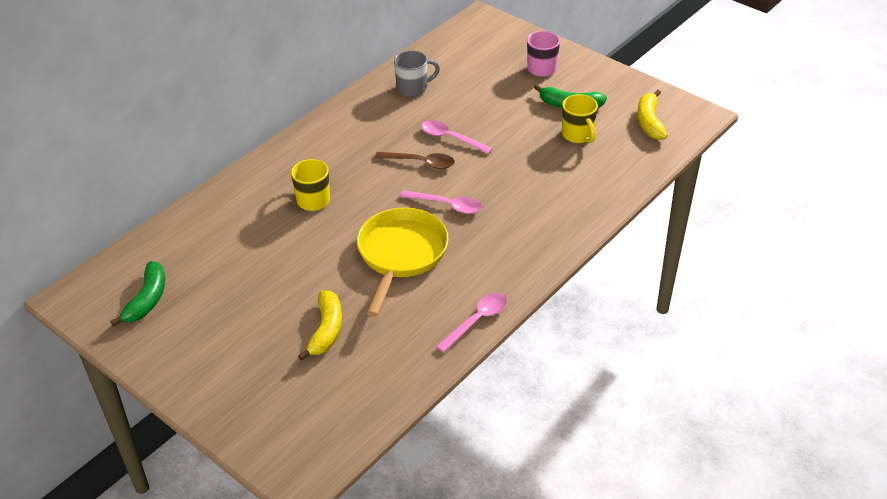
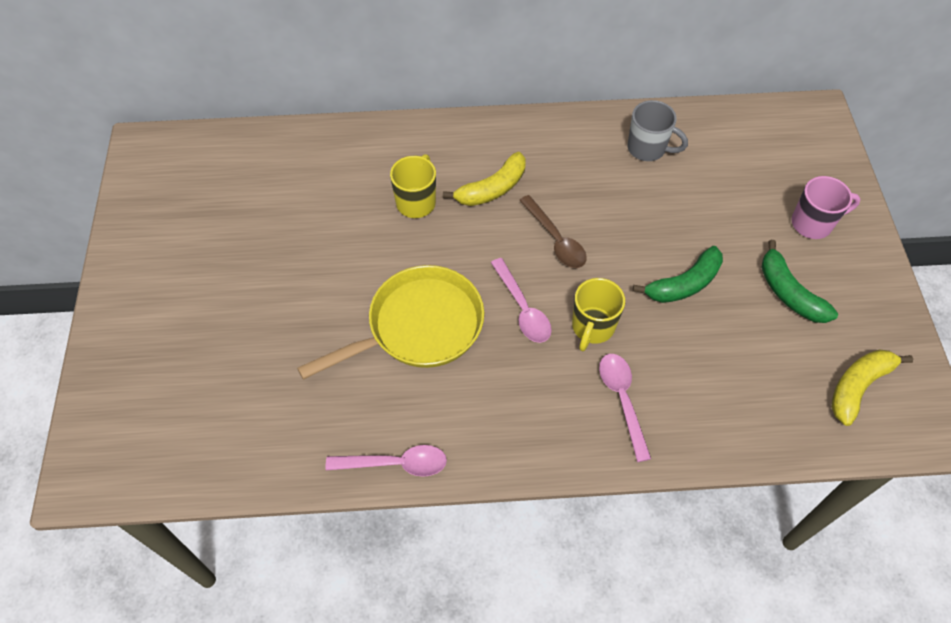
camera: 45 degrees right, 15 degrees up
green banana [110,261,165,327] -> green banana moved to [633,246,723,303]
yellow banana [298,290,342,361] -> yellow banana moved to [443,152,526,206]
pink spoon [421,120,493,154] -> pink spoon moved to [599,354,651,462]
yellow mug [562,94,598,143] -> yellow mug moved to [572,278,625,352]

